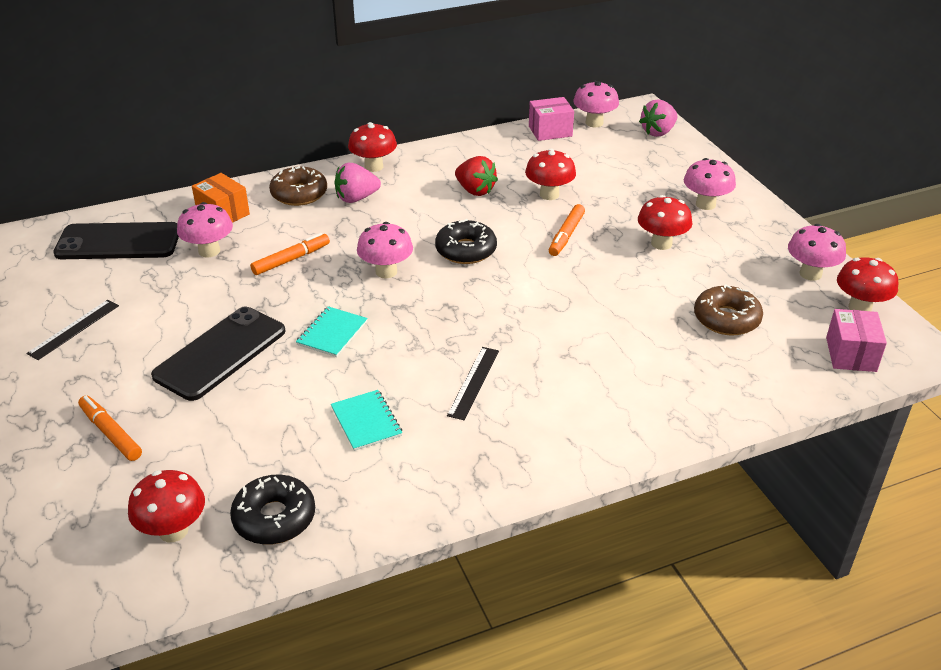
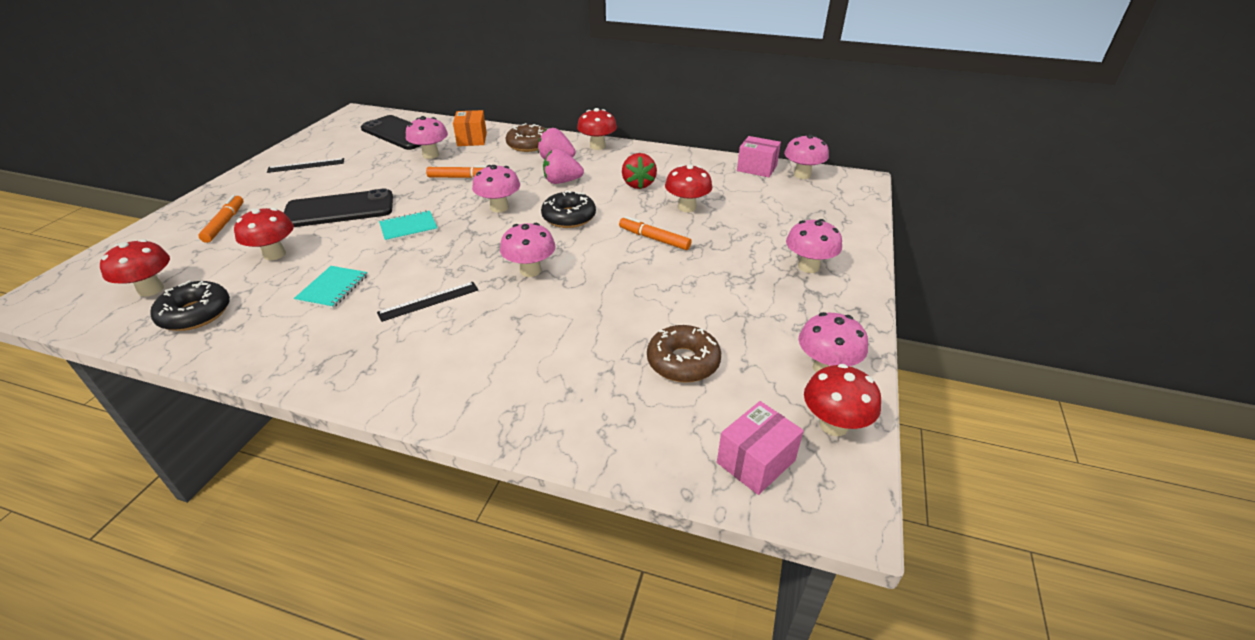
camera: 40 degrees right, 0 degrees up
orange marker [549,204,585,256] -> orange marker turned 60 degrees clockwise [619,216,691,250]
red mushroom [638,195,692,250] -> red mushroom moved to [234,208,294,260]
pink strawberry [639,99,677,137] -> pink strawberry moved to [543,149,584,184]
none -> pink mushroom [500,223,556,277]

